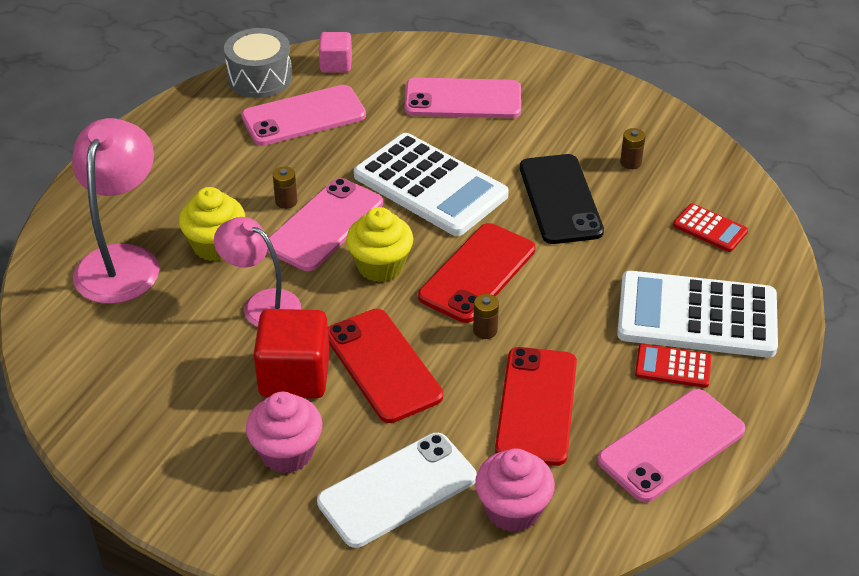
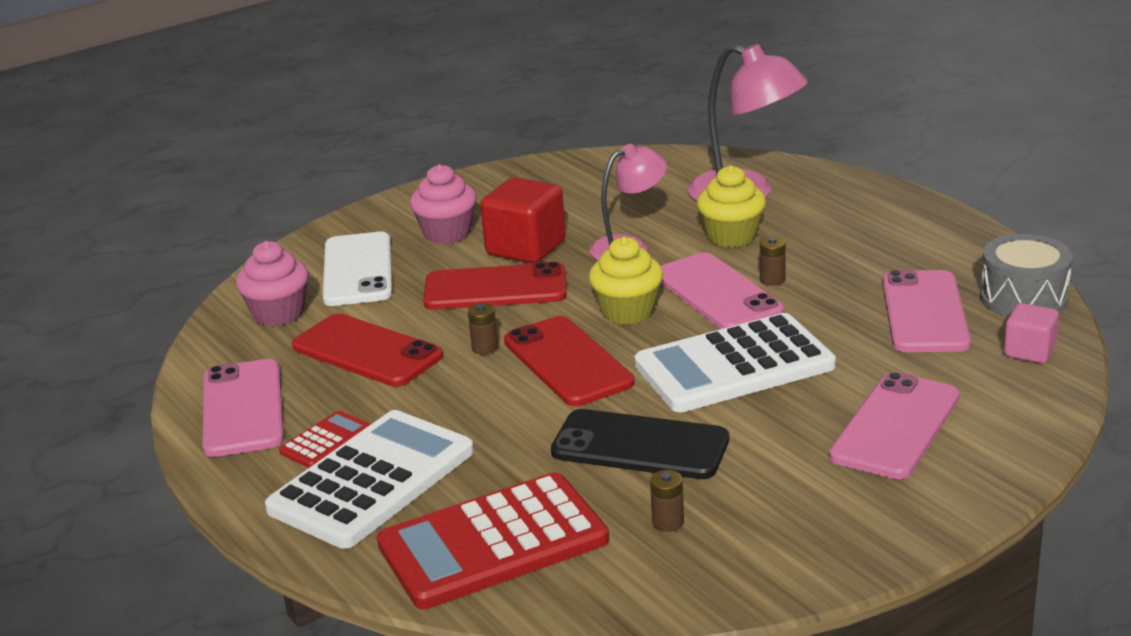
camera: 120 degrees right, 15 degrees down
red calculator [673,203,748,252] -> red calculator [377,472,609,609], size x2.21

